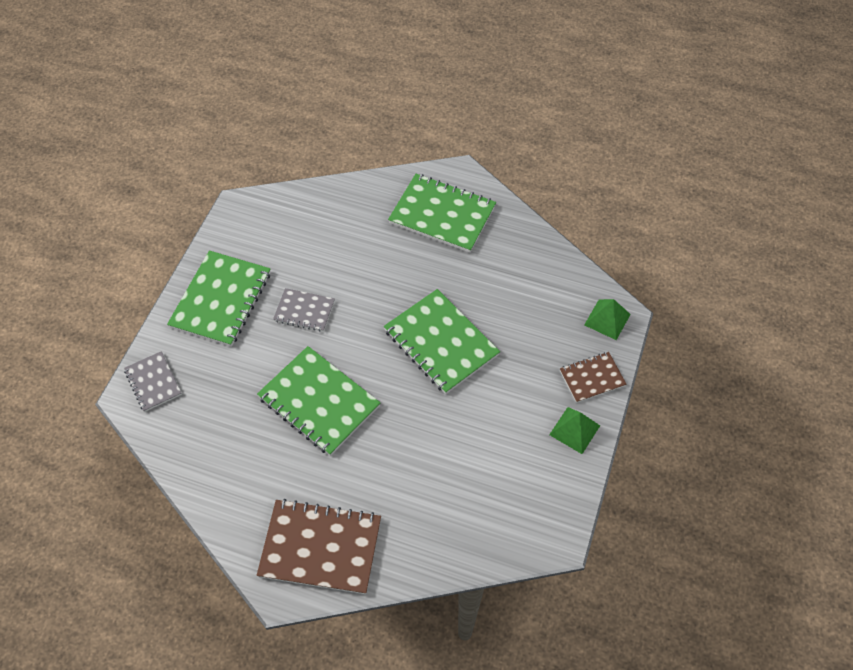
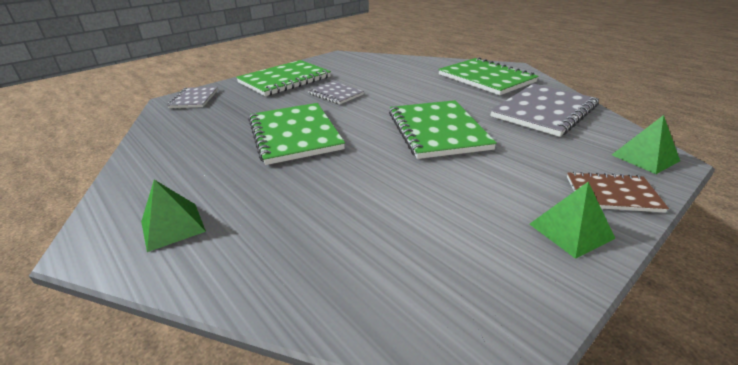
camera: 30 degrees right, 25 degrees down
brown notebook [257,499,381,594] -> green pyramid [141,180,206,252]
none -> grey notebook [490,84,599,137]

